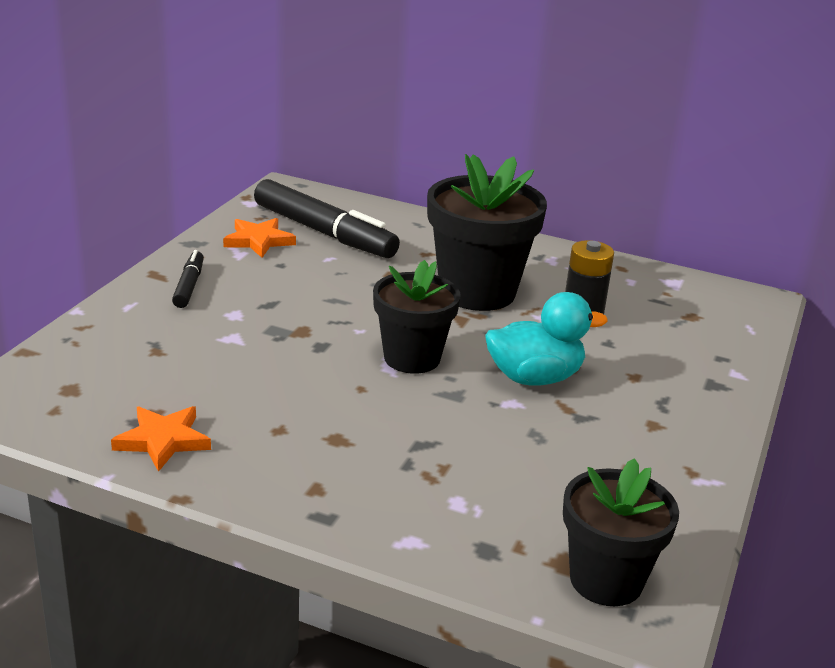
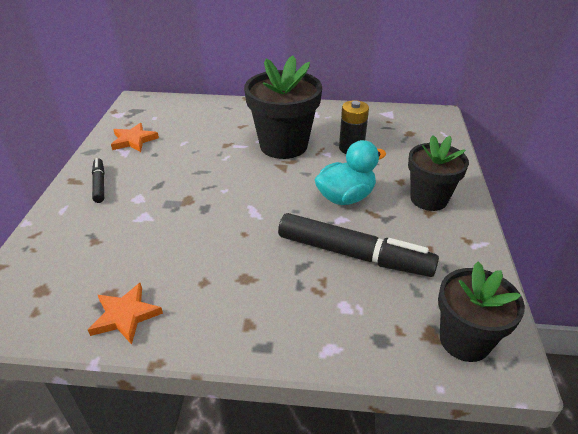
camera: 15 degrees left, 10 degrees up
black marker [254,179,400,258] -> black marker moved to [278,213,439,277]
black flower pot [373,260,461,374] -> black flower pot moved to [408,135,469,211]

